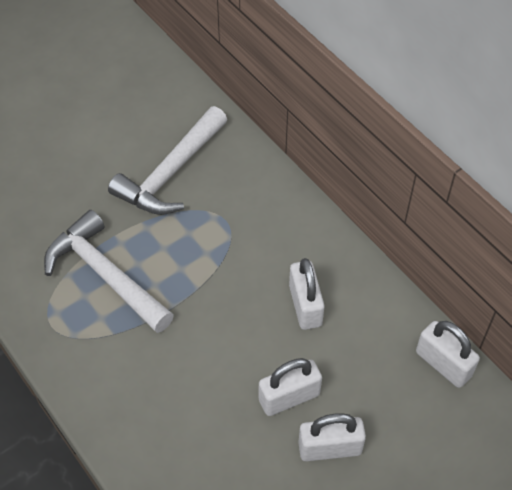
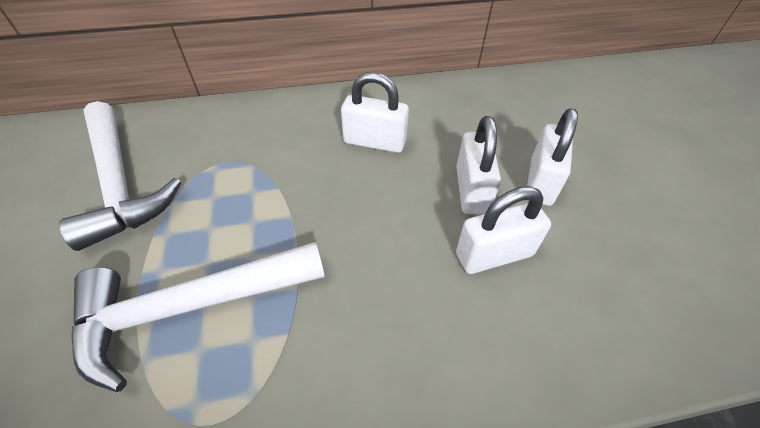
camera: 65 degrees left, 5 degrees down
white padlock [416,321,480,388] -> white padlock moved to [456,186,551,274]

